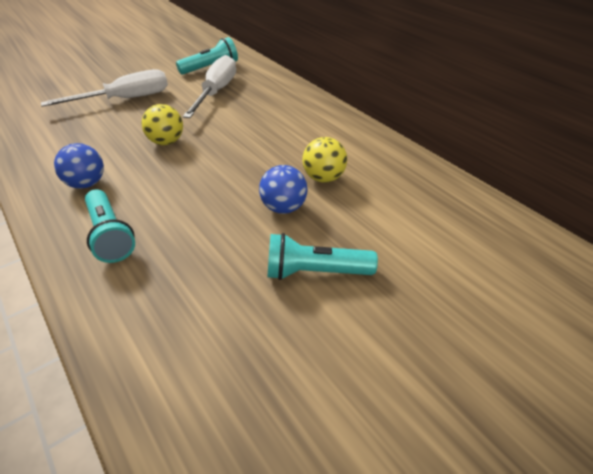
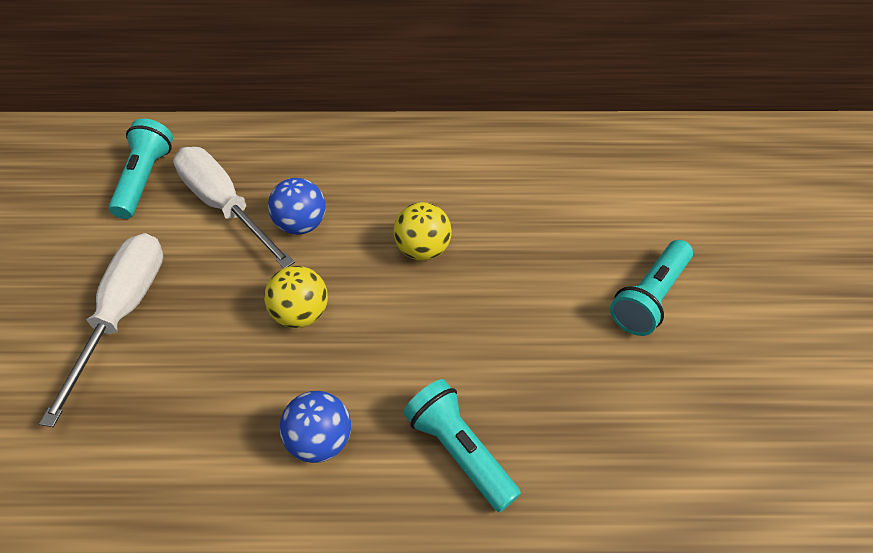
camera: 55 degrees left, 10 degrees up
turquoise flashlight [85,190,135,263] -> turquoise flashlight turned 135 degrees counterclockwise [403,379,521,512]
blue ball [259,165,308,214] -> blue ball moved to [268,178,326,235]
yellow ball [302,137,347,183] -> yellow ball moved to [393,202,452,261]

